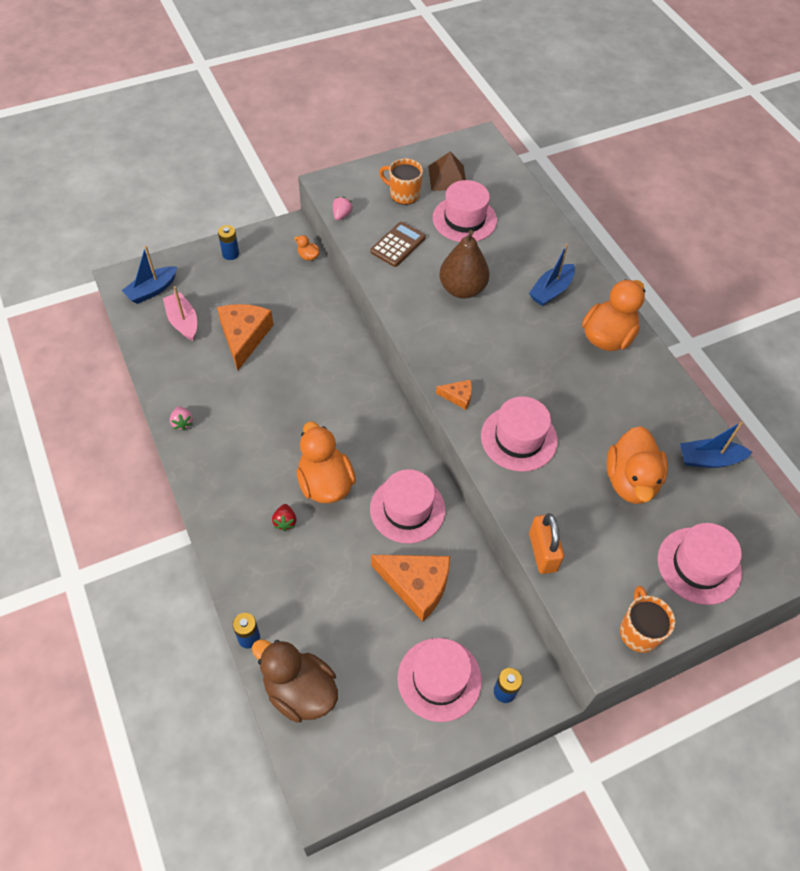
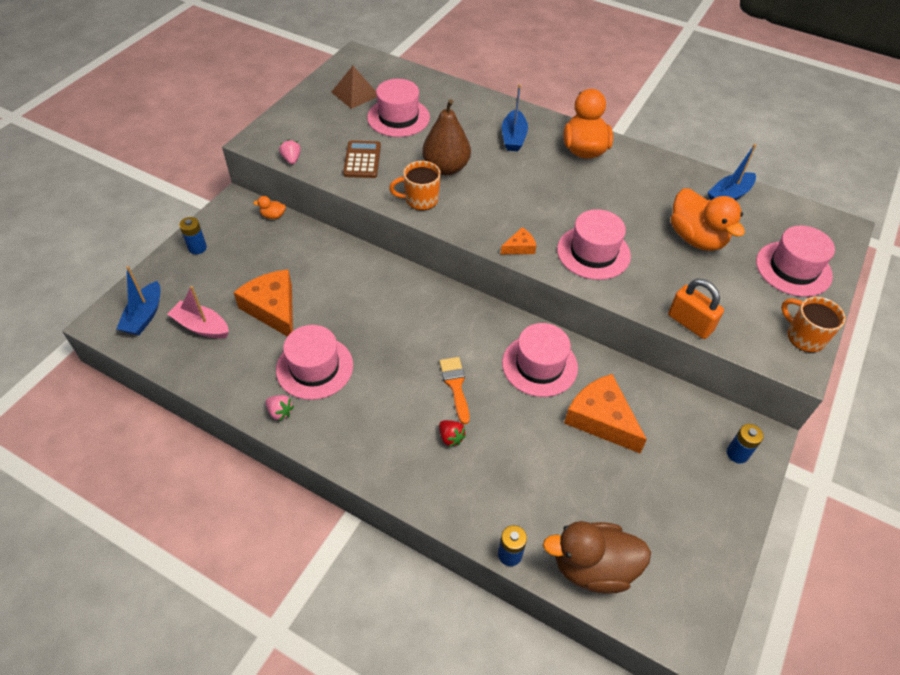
camera: 35 degrees left, 5 degrees down
orange duck [297,422,356,503] -> orange brush [439,357,470,424]
orange cheese [371,555,450,622] -> orange cheese turned 120 degrees counterclockwise [564,374,647,453]
orange mug [379,158,423,205] -> orange mug moved to [389,161,441,210]
pink hat [398,638,482,722] -> pink hat moved to [276,325,353,400]

